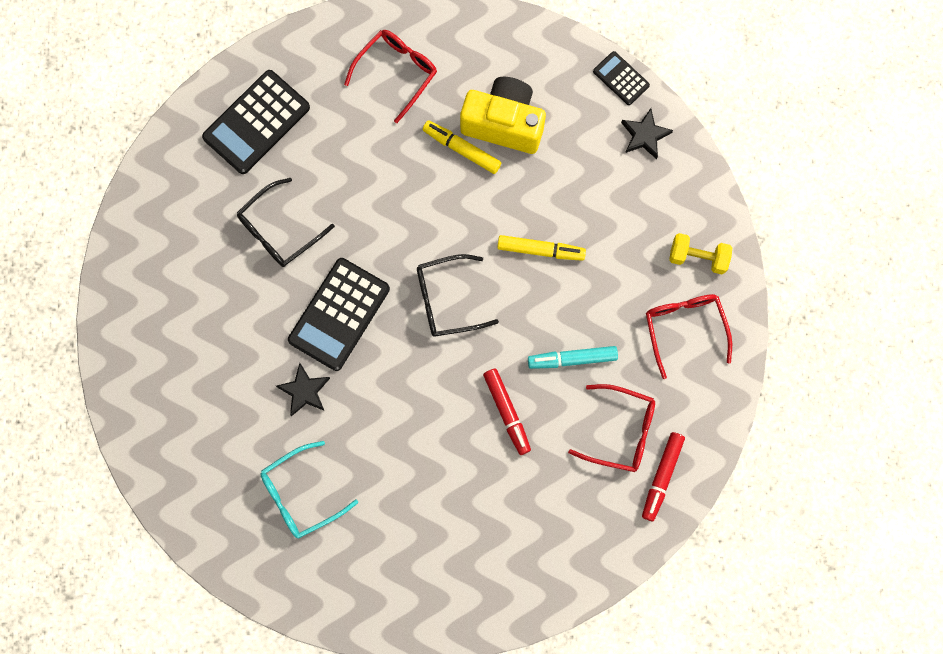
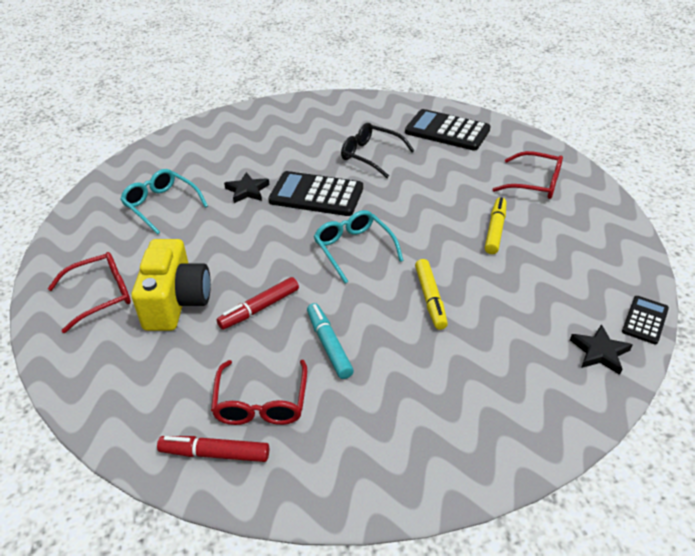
camera: 75 degrees right, 35 degrees down
black glasses [417,254,499,337] -> turquoise glasses [314,210,404,284]
yellow camera [460,77,546,154] -> yellow camera moved to [131,239,211,331]
red glasses [646,294,732,379] -> red glasses moved to [48,252,131,333]
yellow dumbbell [669,233,732,274] -> none

